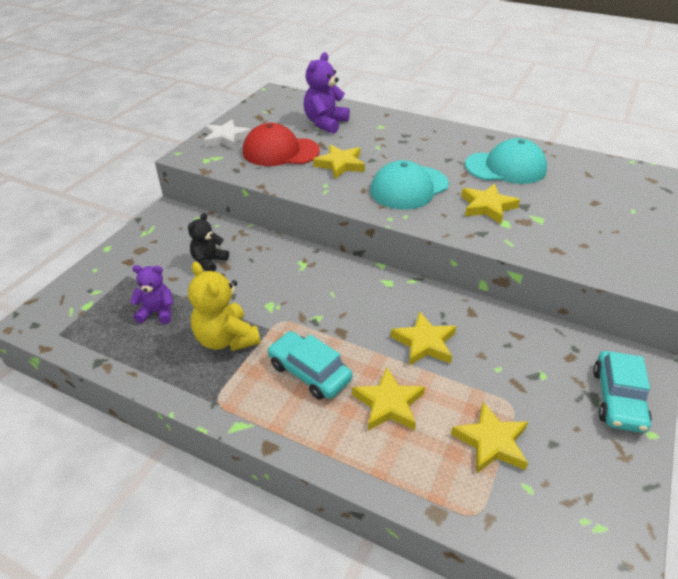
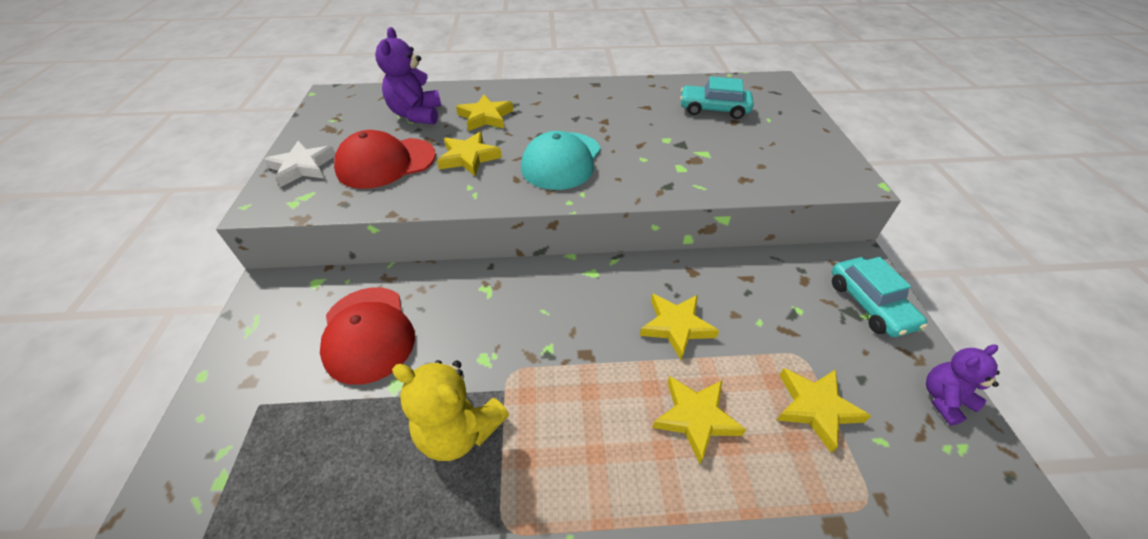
camera: 30 degrees left, 5 degrees up
purple teddy bear [130,265,174,324] -> purple teddy bear moved to [926,344,1000,426]
black teddy bear [188,213,229,272] -> red cap [320,287,415,385]
turquoise car [267,331,353,400] -> turquoise car moved to [680,77,753,119]
yellow star [461,184,520,224] -> yellow star moved to [456,95,513,131]
turquoise cap [465,138,547,184] -> none

